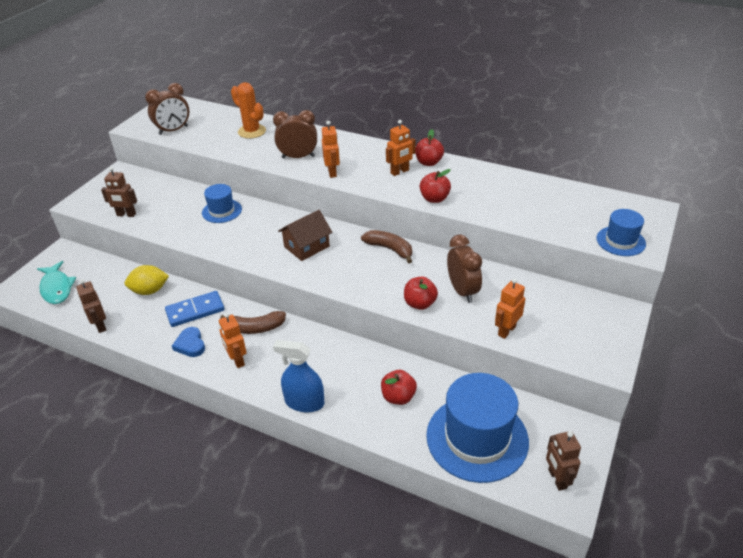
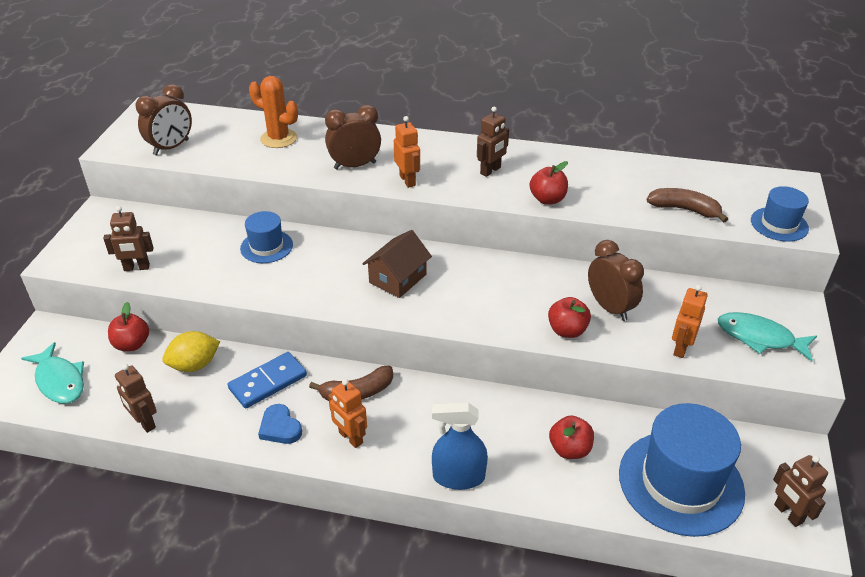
camera: 15 degrees left, 0 degrees up
brown banana [361,230,412,264] -> brown banana moved to [647,188,728,222]
orange robot [386,120,416,176] -> brown robot [477,107,509,177]
red apple [415,129,444,166] -> red apple moved to [108,302,149,351]
none -> turquoise fish [718,312,817,361]

